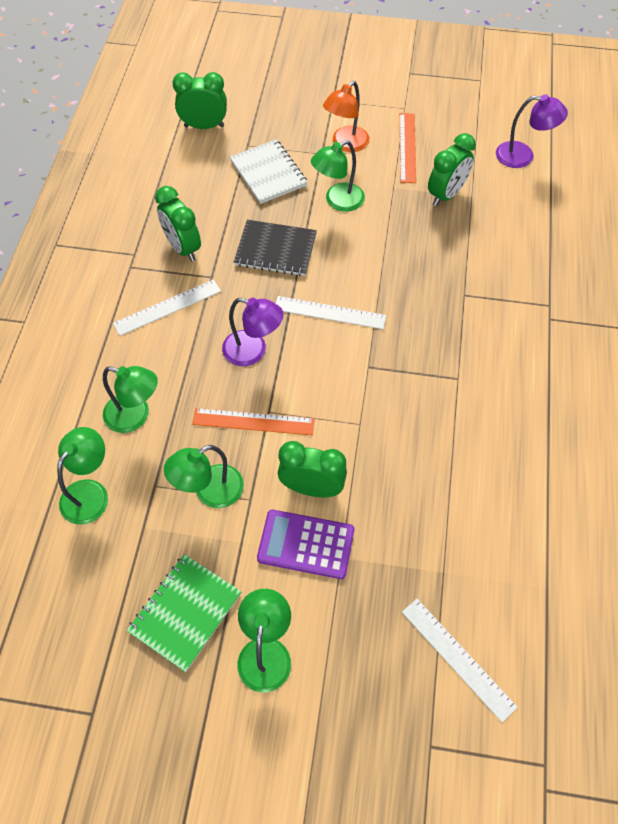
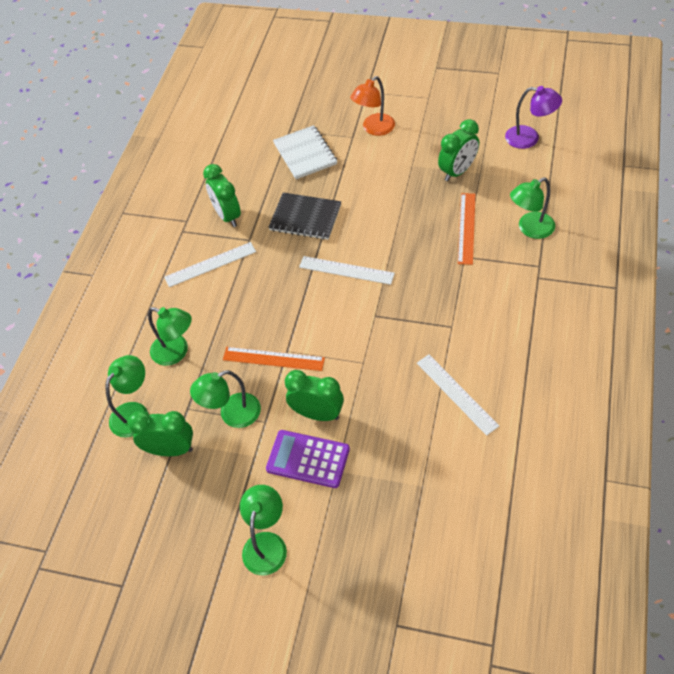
camera: 10 degrees right, 5 degrees down
green notebook [127,554,242,672] -> none
green clock [172,72,227,129] -> green clock moved to [128,411,193,456]
purple lamp [222,298,284,366] -> none
green lamp [311,140,365,212] -> green lamp moved to [510,177,555,239]
orange ruler [400,113,416,183] -> orange ruler moved to [458,193,476,265]
white ruler [402,599,518,722] -> white ruler moved to [417,355,499,436]

